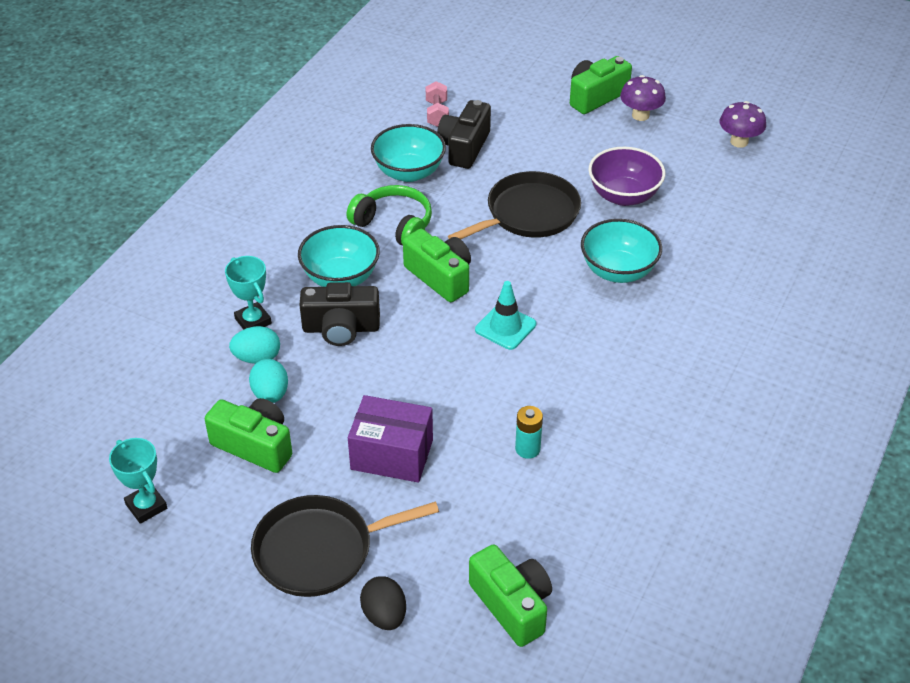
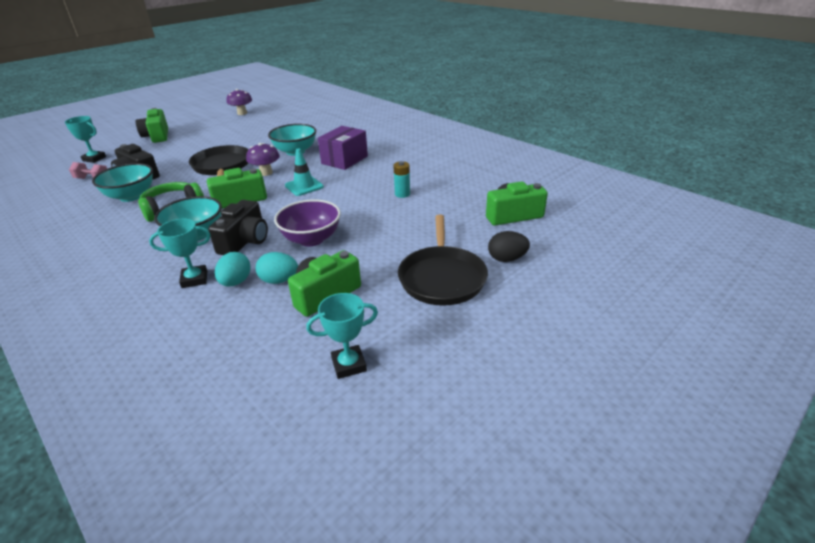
camera: 70 degrees left, 10 degrees down
purple box [348,395,433,483] -> purple box moved to [318,126,368,170]
purple bowl [589,147,665,206] -> purple bowl moved to [274,199,341,246]
purple mushroom [620,75,666,121] -> purple mushroom moved to [246,143,280,176]
none -> turquoise trophy [65,116,106,163]

